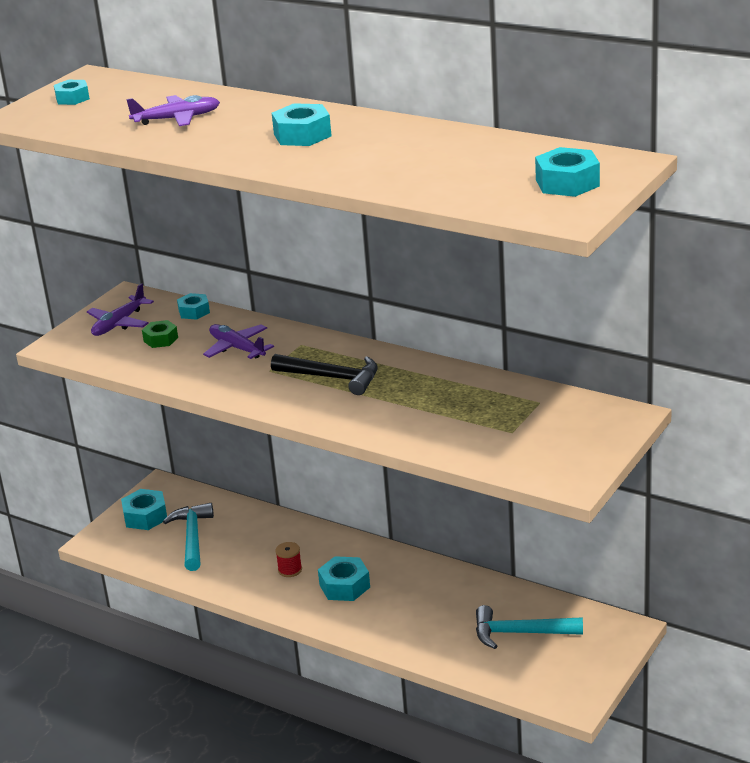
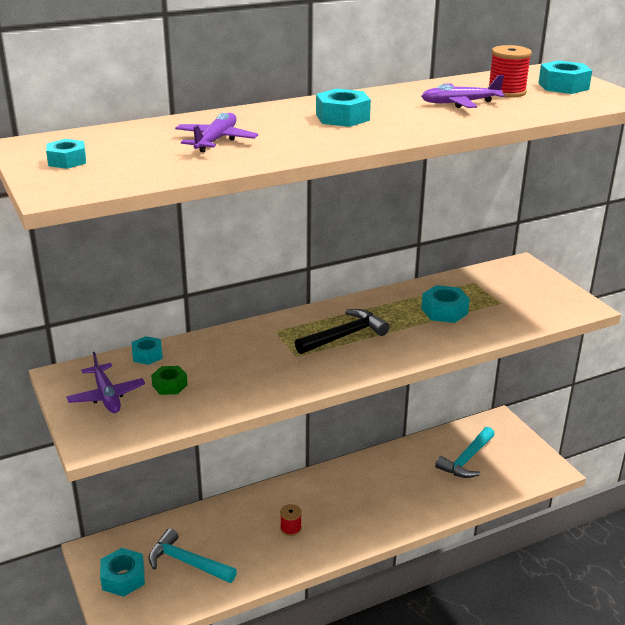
camera: 60 degrees left, 0 degrees up
purple plane [203,324,274,359] -> purple plane moved to [421,75,505,108]
turquoise nut [318,556,370,601] -> turquoise nut moved to [421,285,470,323]
none -> red spool [488,45,532,98]

